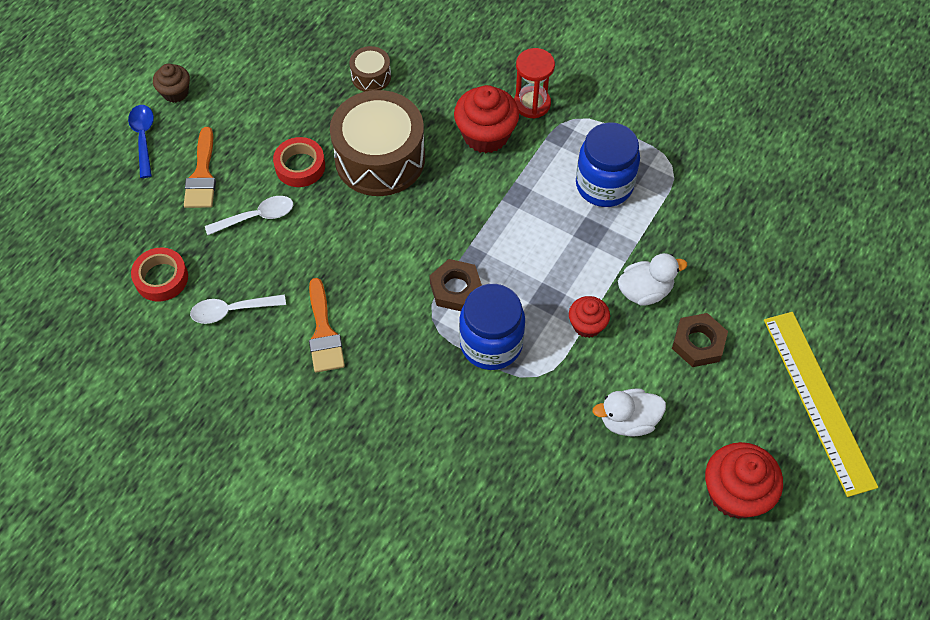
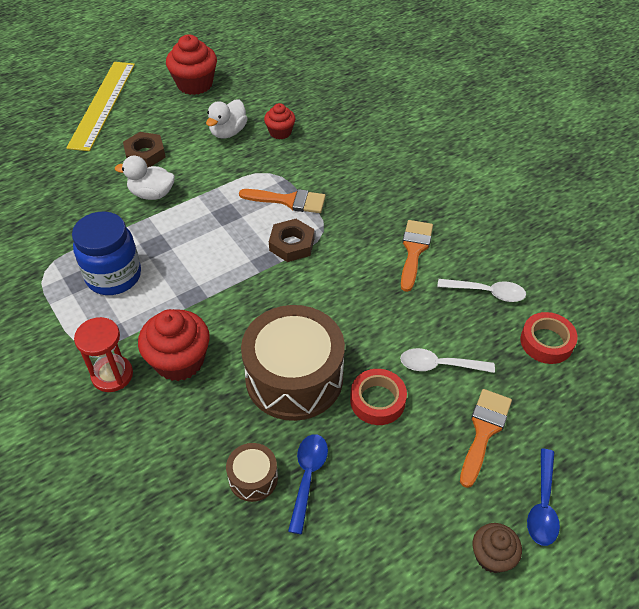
camera: 155 degrees left, 10 degrees down
blue jar [459,284,525,370] -> orange brush [239,189,326,213]
red cupcake [569,296,610,338] -> red cupcake moved to [264,103,295,139]
white duck [593,388,666,437] -> white duck turned 105 degrees clockwise [206,99,248,139]
none -> blue spoon [288,434,328,534]

